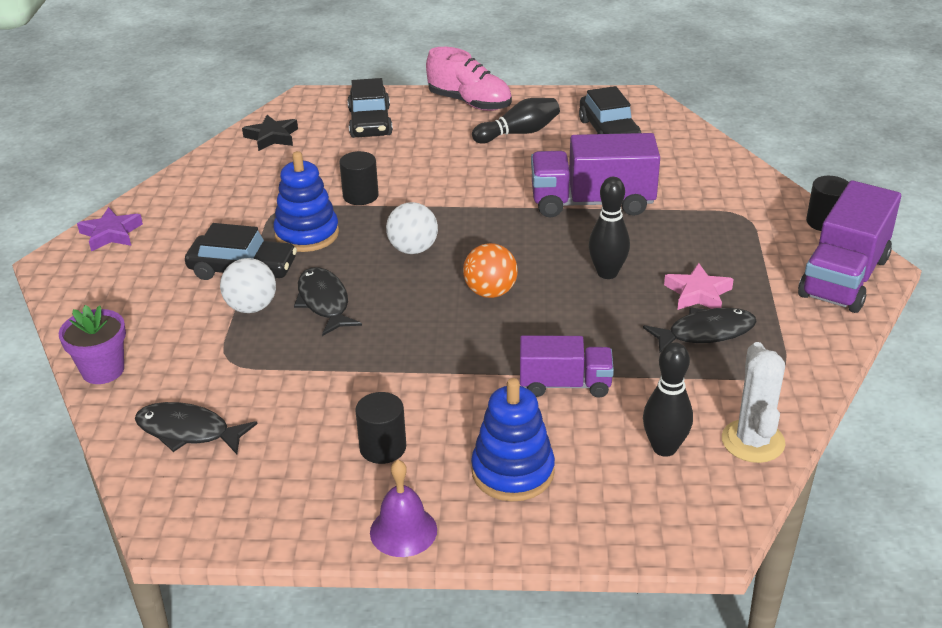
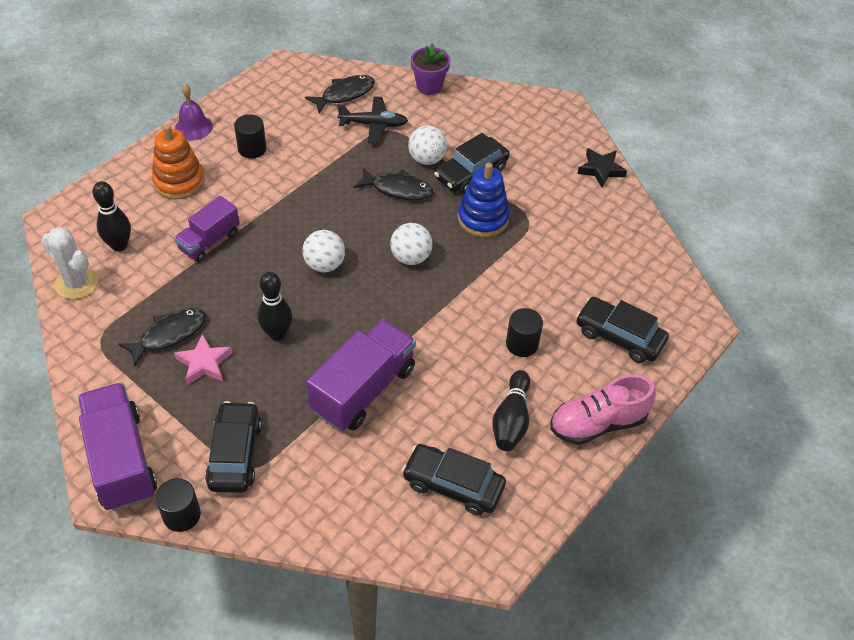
camera: 125 degrees right, 15 degrees up
purple star [77,207,143,252] -> none
black star [242,115,298,151] -> black star moved to [577,148,627,187]
black cylinder [339,151,379,205] -> black cylinder moved to [506,308,543,357]
orange ball [463,243,518,298] -> white ball [302,230,345,272]
blue stacking toy [471,378,555,501] -> orange stacking toy [152,124,205,200]
black fish [643,308,757,353] -> black fish turned 150 degrees counterclockwise [118,308,206,367]
none -> black car [205,401,262,493]
none -> black plane [337,96,408,144]

